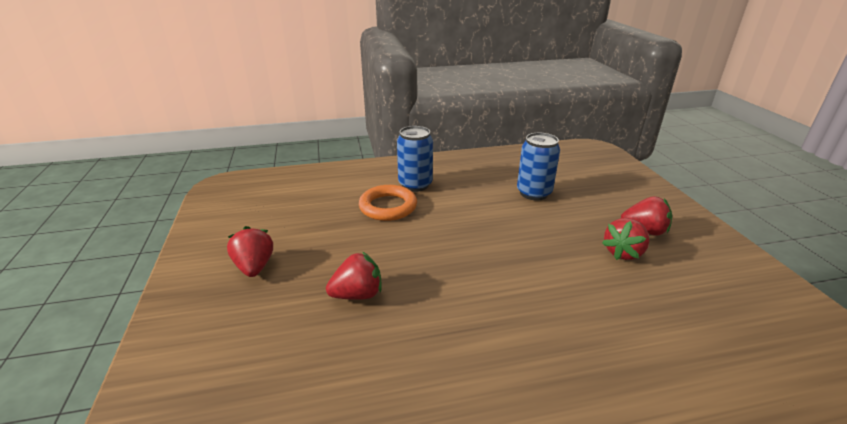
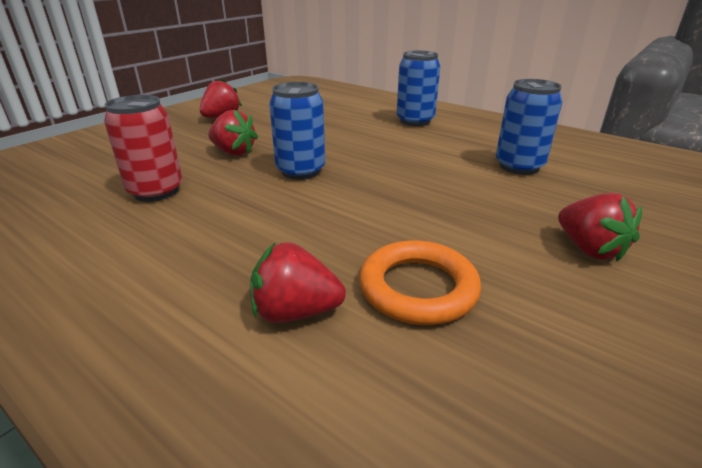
camera: 50 degrees right, 0 degrees up
orange ring [359,185,417,221] -> orange ring moved to [359,241,481,325]
red strawberry [602,218,650,260] -> red strawberry moved to [250,242,346,323]
none -> red can [104,95,183,202]
none -> blue can [269,82,325,180]

